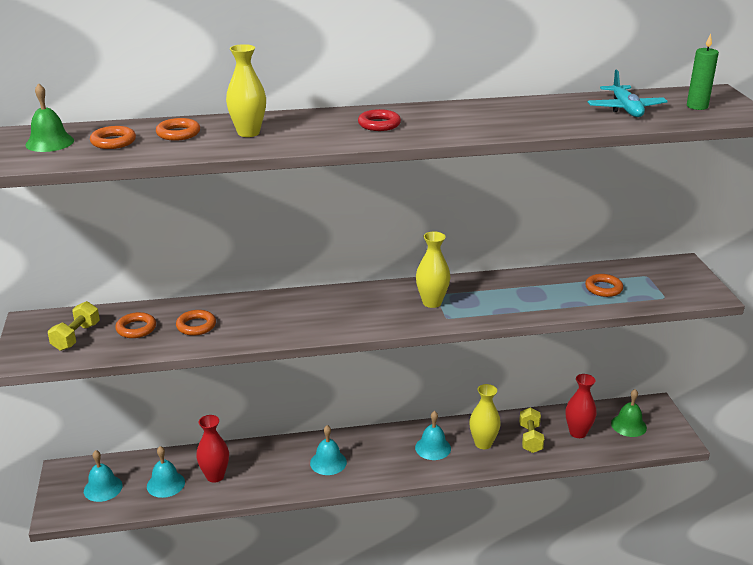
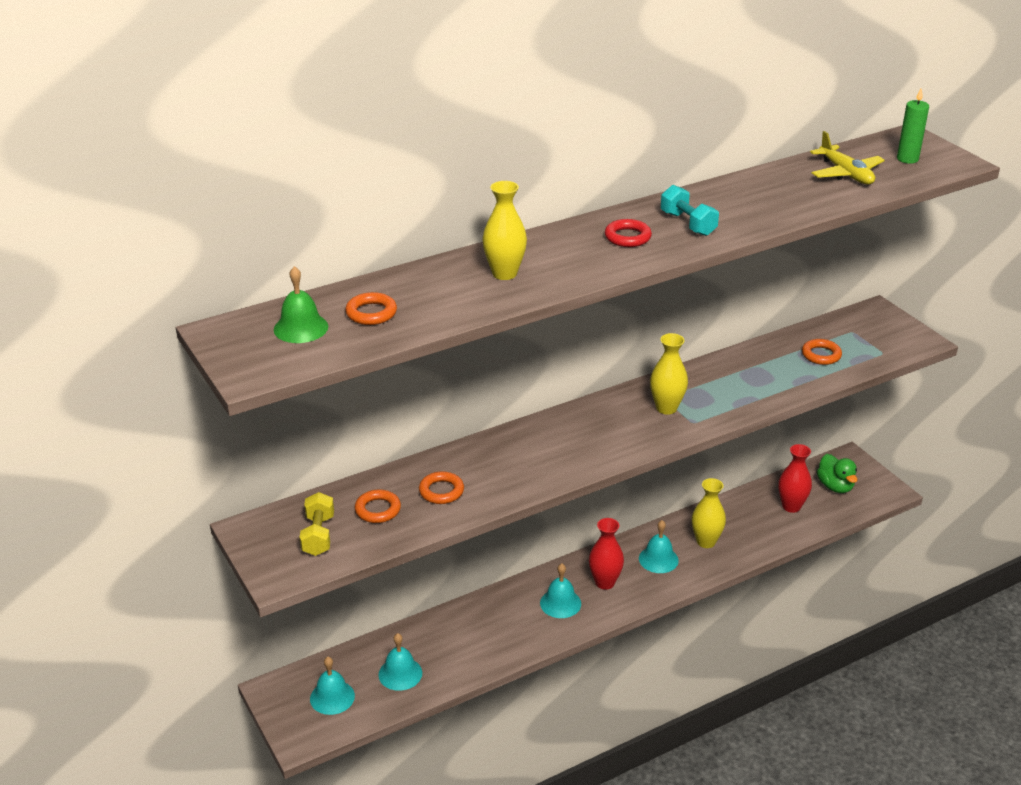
camera: 20 degrees left, 5 degrees up
orange ring [156,118,200,141] -> none
red vase [196,415,229,483] -> red vase moved to [589,518,624,590]
yellow dumbbell [519,407,544,453] -> none
turquoise plane [588,70,668,117] -> yellow plane [810,131,885,185]
green bell [611,389,647,437] -> green duck [817,454,858,493]
none -> turquoise dumbbell [661,185,719,236]

